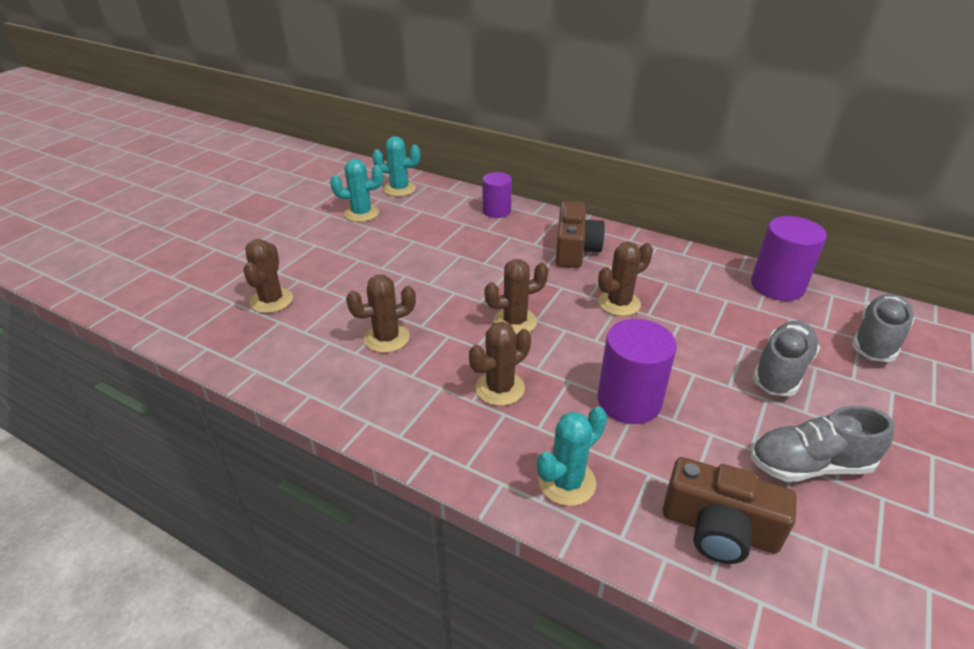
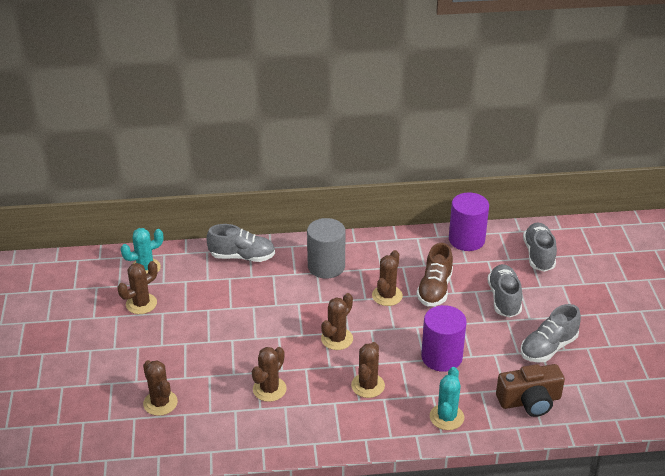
camera: 35 degrees left, 0 degrees up
turquoise cactus [330,159,383,222] -> brown cactus [117,261,158,314]
purple cylinder [483,172,512,218] -> grey shoe [206,224,275,262]
brown camera [556,201,605,268] -> grey cylinder [307,218,345,278]
none -> brown shoe [416,243,453,306]

